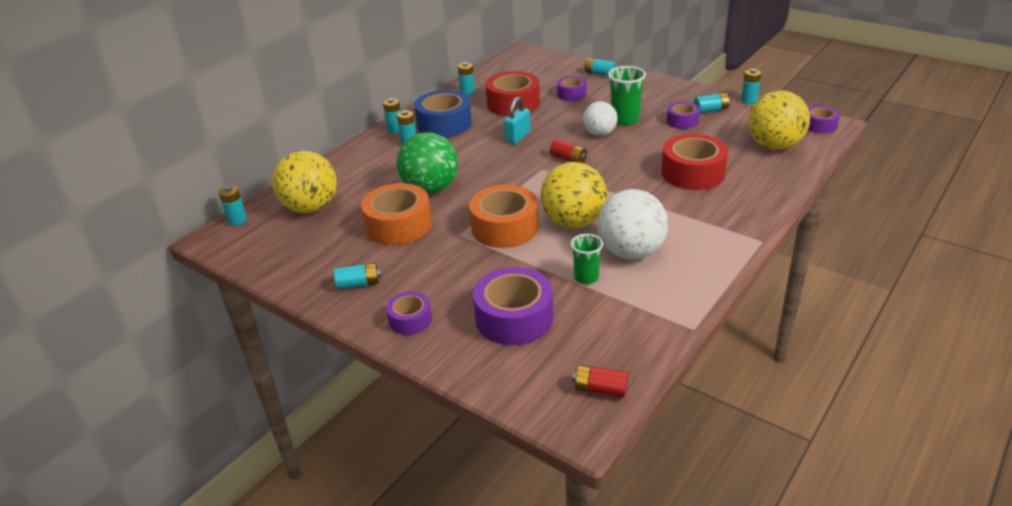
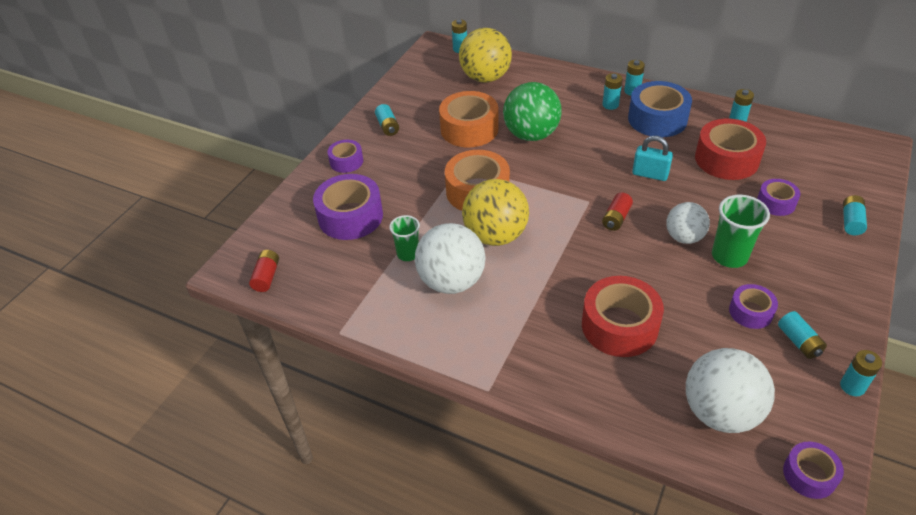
camera: 80 degrees right, 10 degrees up
yellow ball [748,91,810,150] -> white ball [686,348,775,433]

